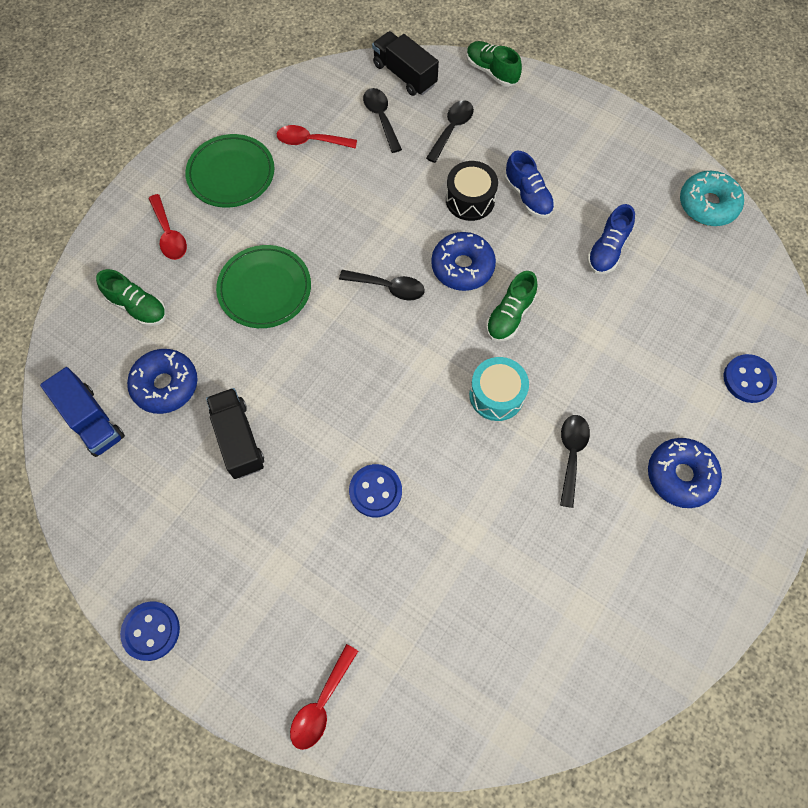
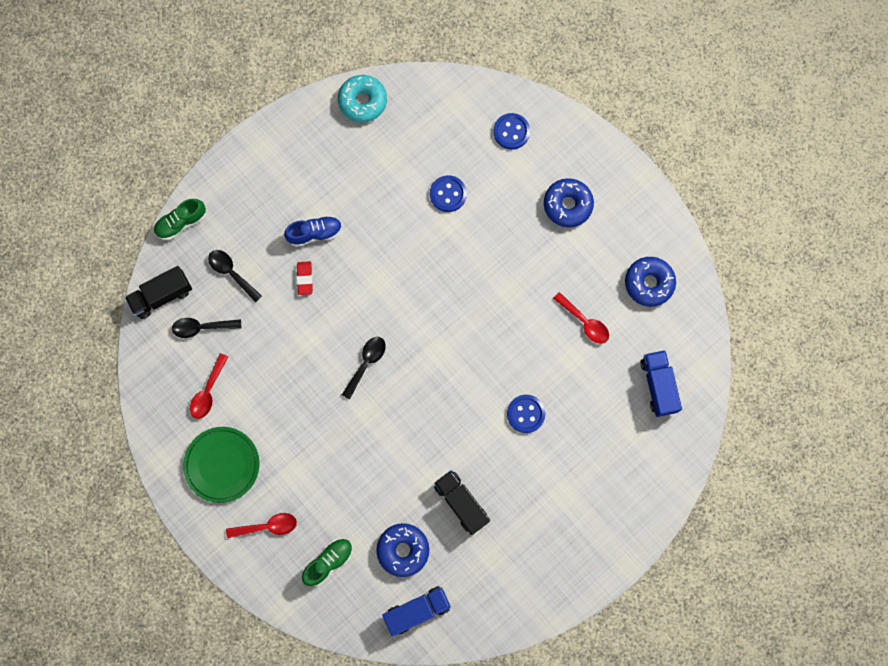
camera: 75 degrees left, 10 degrees up
blue button [120,601,180,661] -> blue button moved to [430,175,467,212]
black truck [206,388,264,479] -> black truck turned 60 degrees clockwise [434,470,490,535]
green plate [216,245,311,328] -> none
red spoon [290,644,358,750] -> red spoon moved to [553,292,609,344]
blue donut [431,232,496,291] -> blue donut moved to [625,257,676,307]
black drum [446,161,498,221] -> red eraser [297,261,313,295]
turquoise drum [469,357,529,421] -> none
green shoe [486,271,538,342] -> none
black spoon [560,415,590,508] -> none
blue shoe [587,204,635,274] -> none
none -> blue truck [640,350,682,417]

